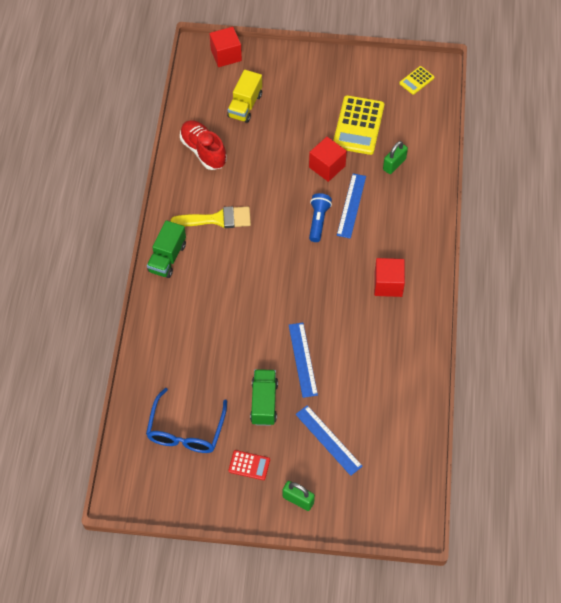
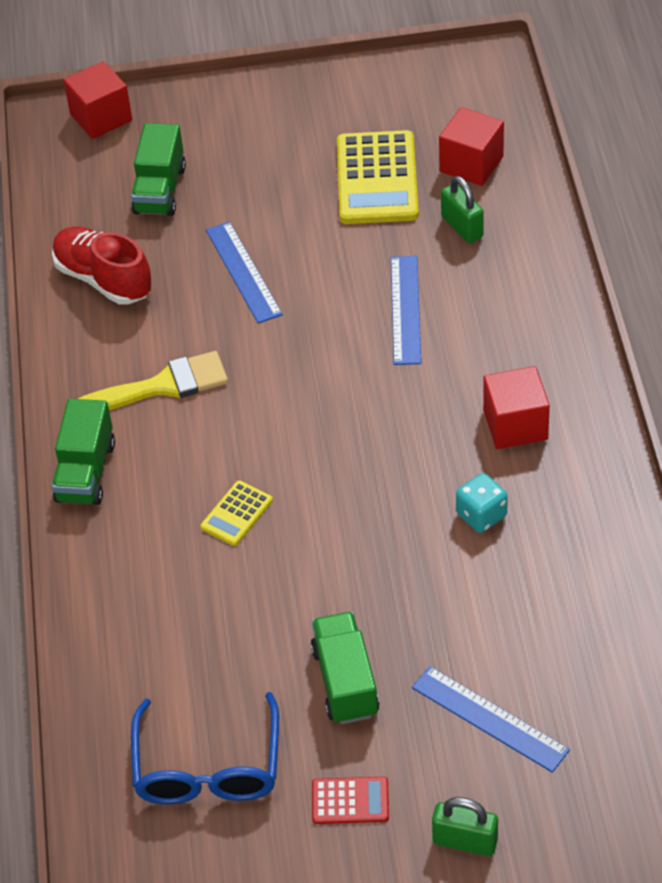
camera: 10 degrees left, 10 degrees down
yellow truck [227,70,262,123] -> green truck [131,123,186,216]
blue ruler [289,323,318,398] -> blue ruler moved to [206,221,283,324]
red cube [309,137,347,182] -> red cube moved to [439,107,504,186]
blue flashlight [309,193,332,242] -> none
green padlock [383,141,408,174] -> green padlock turned 60 degrees counterclockwise [441,176,484,243]
yellow calculator [399,66,434,95] -> yellow calculator moved to [200,481,273,546]
none -> turquoise dice [456,473,508,533]

